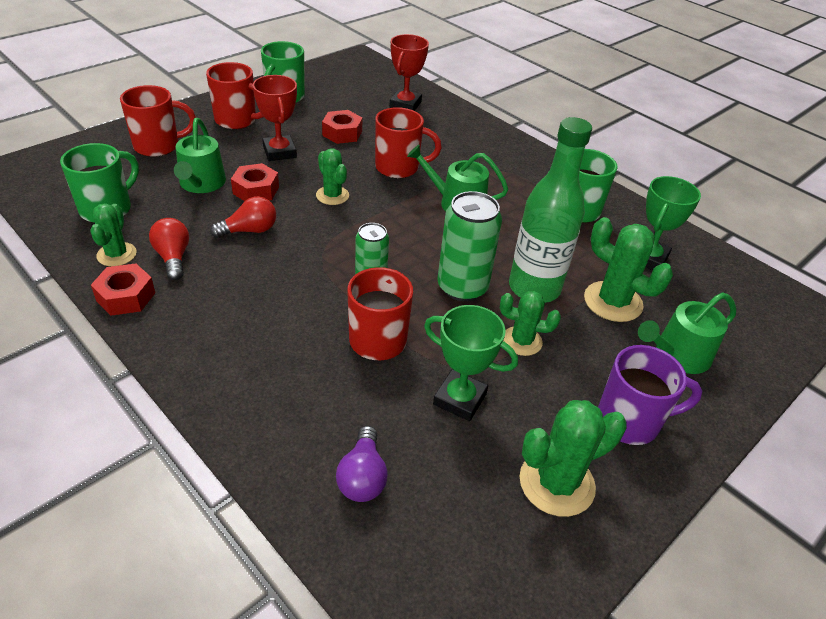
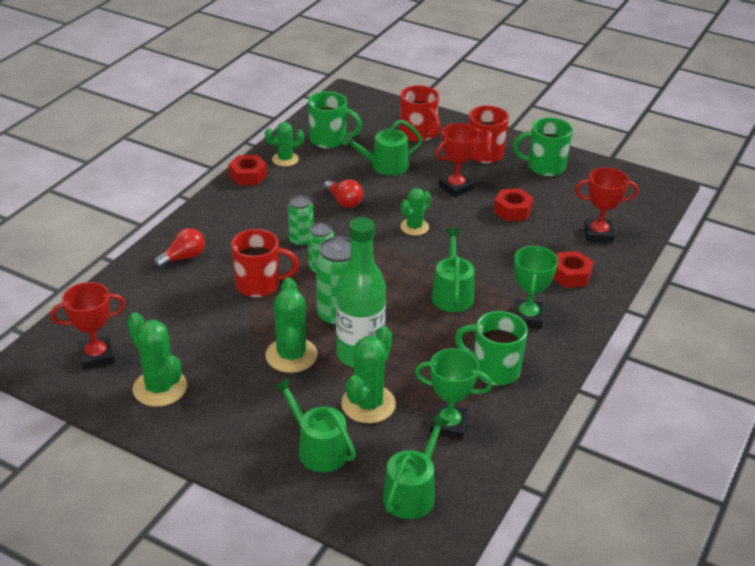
camera: 75 degrees right, 5 degrees down
red light bulb [149,218,189,280] -> red light bulb moved to [154,228,205,268]
red nut [231,163,279,201] -> red nut moved to [553,251,594,288]
purple light bulb [336,426,388,502] -> none
red mug [375,107,442,178] -> none
green trophy [424,305,518,421] -> green trophy moved to [514,246,558,328]
green cactus [500,291,561,356] -> green cactus [265,278,318,373], size x1.56
purple mug [598,345,702,445] -> none
none -> red trophy [50,282,126,369]
none -> green can [288,195,313,246]
none -> green watering can [383,415,449,519]

